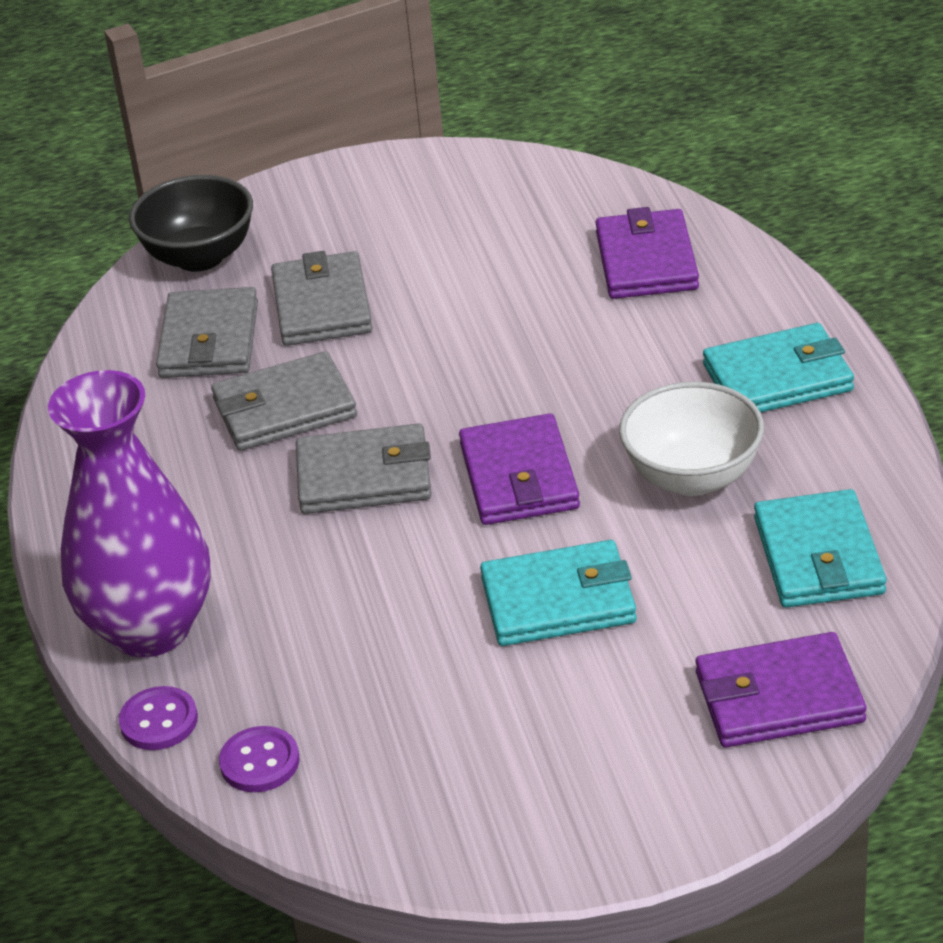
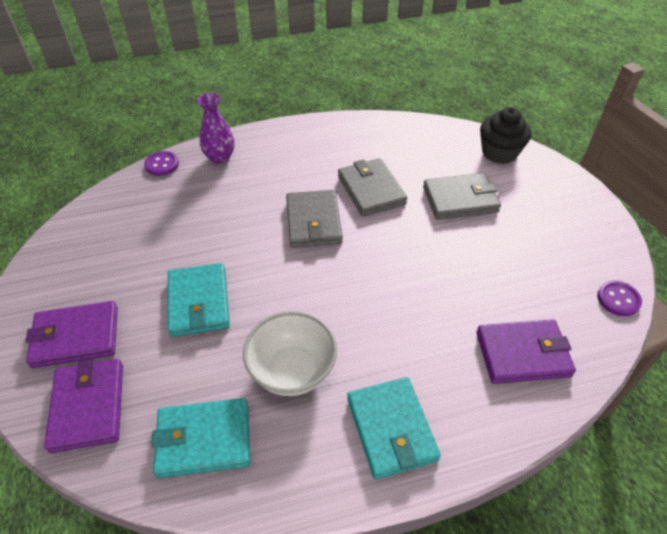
camera: 85 degrees right, 10 degrees up
purple vase [48,370,211,657] -> purple vase [197,93,235,164], size x0.53
black bowl [129,175,253,272] -> black cupcake [480,107,531,164]
grey wallet [156,287,258,378] -> none
purple button [219,726,299,792] -> purple button moved to [597,280,642,316]
purple wallet [459,413,580,525] -> purple wallet moved to [26,301,118,368]

